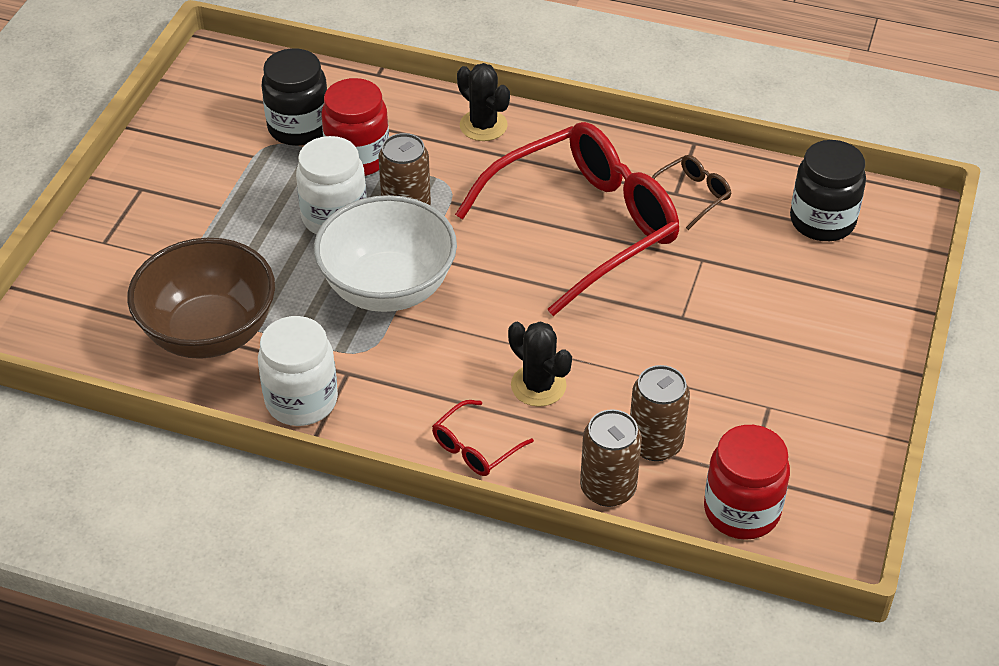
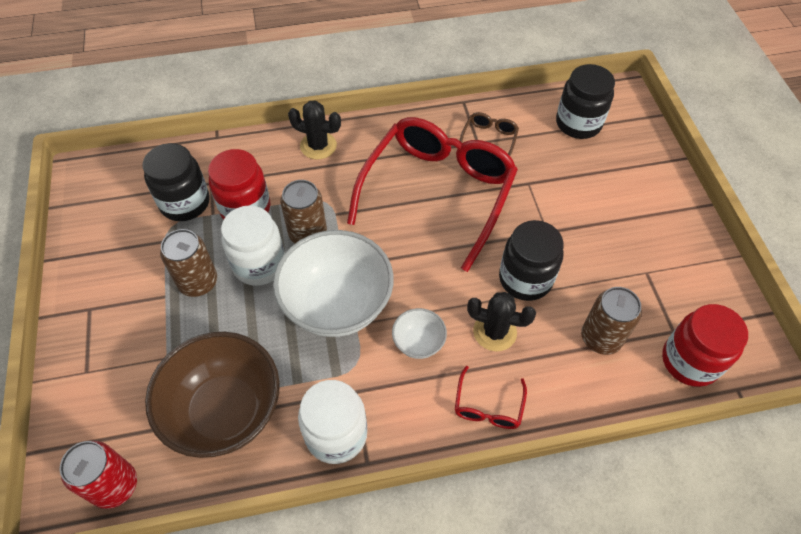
camera: 30 degrees left, 10 degrees up
brown can [580,409,642,507] -> brown can moved to [160,229,217,297]
none -> red can [60,441,137,509]
none -> white bowl [392,308,447,359]
none -> black jar [499,220,564,301]

